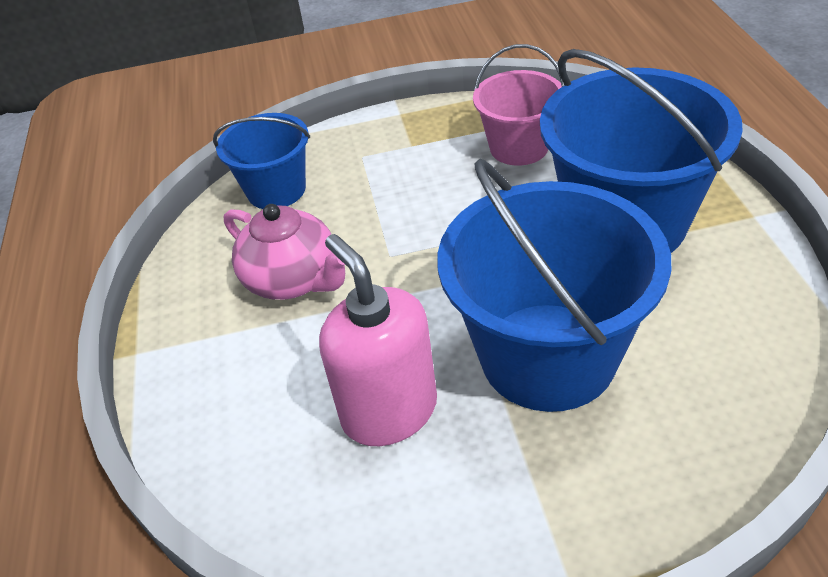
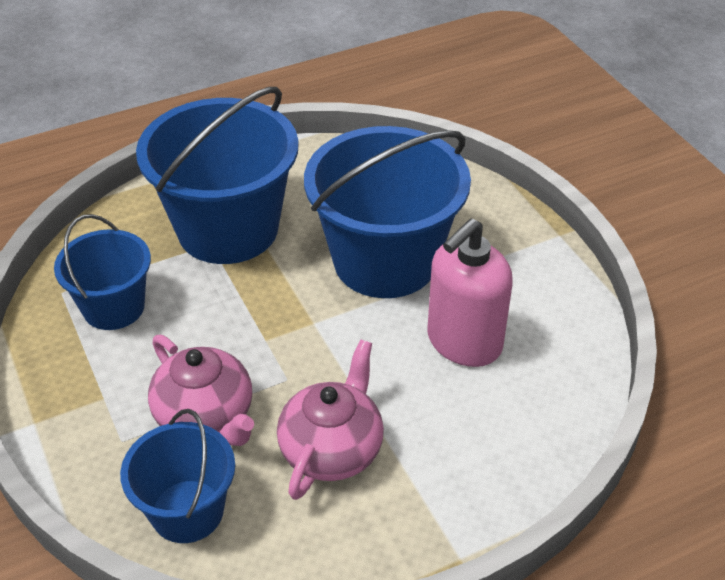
camera: 110 degrees left, 0 degrees up
pink bucket [473,44,564,166] -> blue bucket [54,214,151,330]
none -> pink teapot [148,335,254,446]

